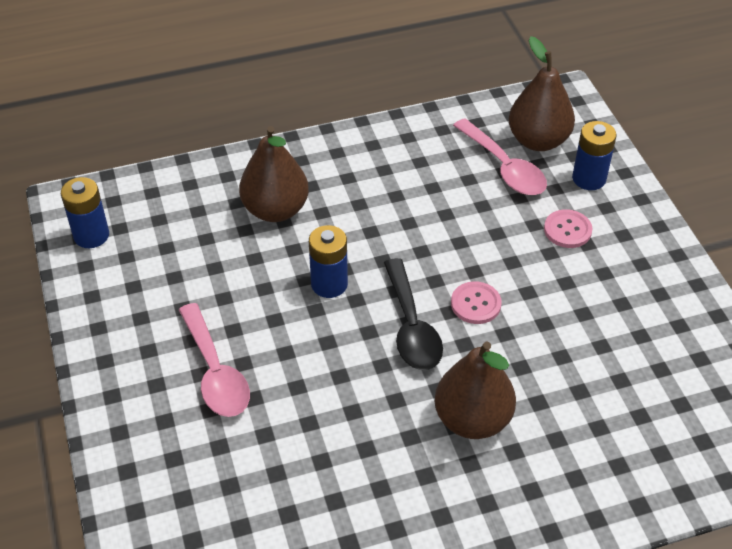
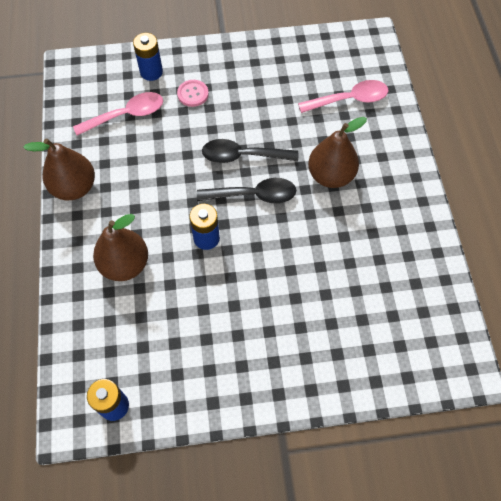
camera: 80 degrees left, 15 degrees up
pink spoon [179,303,250,417] -> pink spoon moved to [298,80,388,113]
pink button [451,281,502,324] -> black spoon [202,139,298,163]
brown pear [509,36,575,151] -> brown pear moved to [23,138,95,200]

